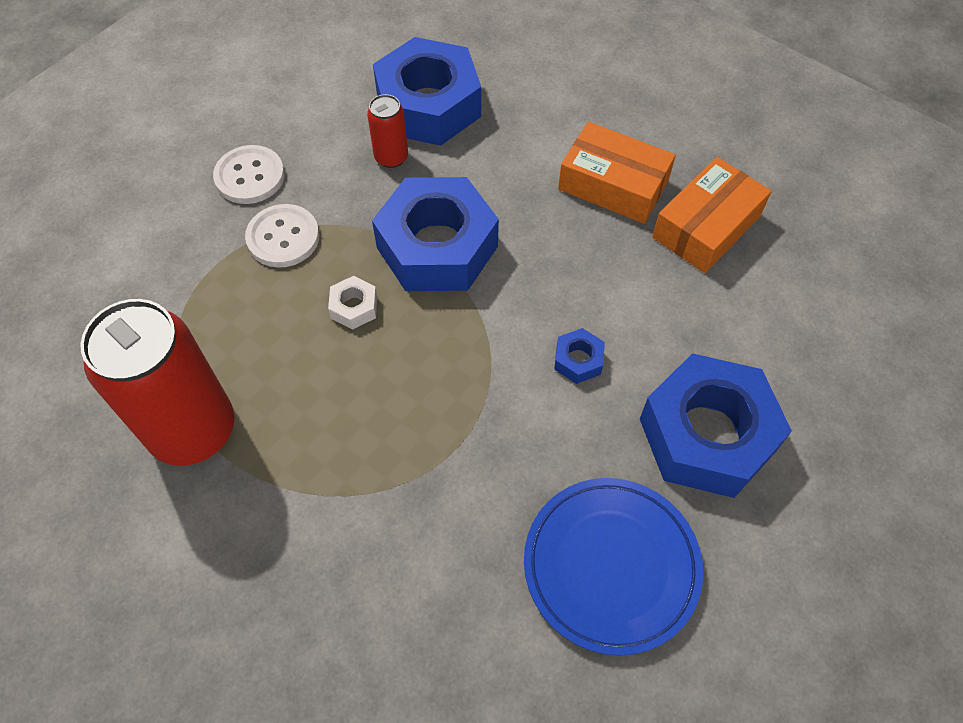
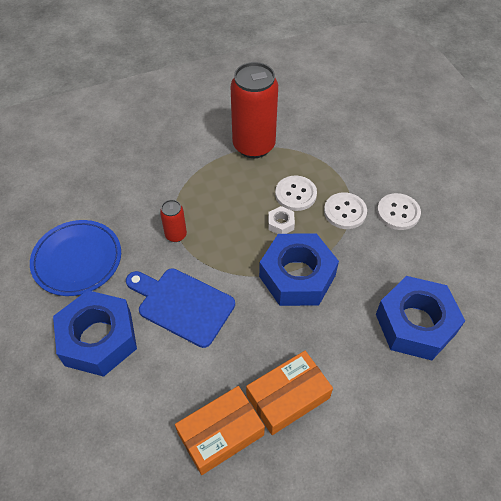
camera: 120 degrees right, 5 degrees down
red can [367,94,408,168] -> red can moved to [160,200,187,242]
blue nut [554,328,605,384] -> blue cutting board [126,268,235,348]
orange box [652,157,772,273] -> orange box turned 75 degrees clockwise [175,386,265,475]
none -> white button [275,176,317,211]

